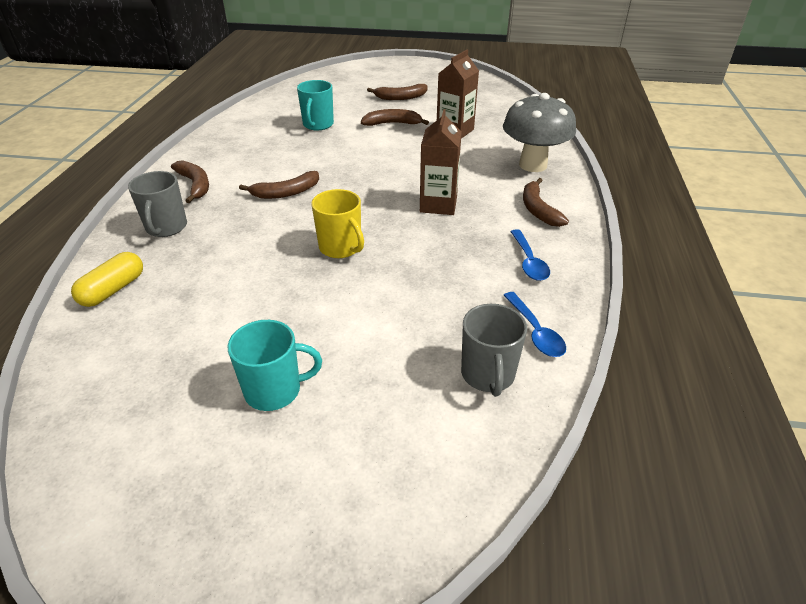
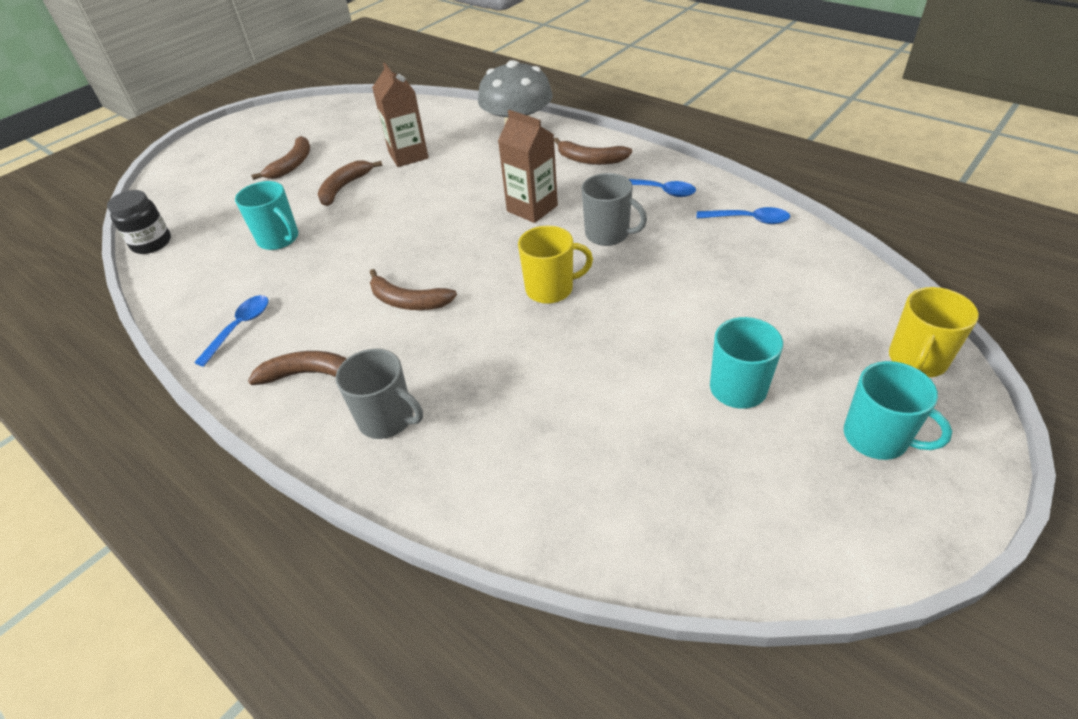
camera: 55 degrees left, 5 degrees up
yellow capsule [71,252,143,307] -> none
brown banana [239,171,319,199] -> brown banana turned 105 degrees clockwise [370,269,457,310]
grey mug [461,304,527,397] -> grey mug moved to [582,173,647,246]
none -> black jar [107,190,171,254]
none -> blue spoon [194,295,268,367]
none -> turquoise mug [844,361,952,460]
none -> yellow mug [889,287,979,377]

